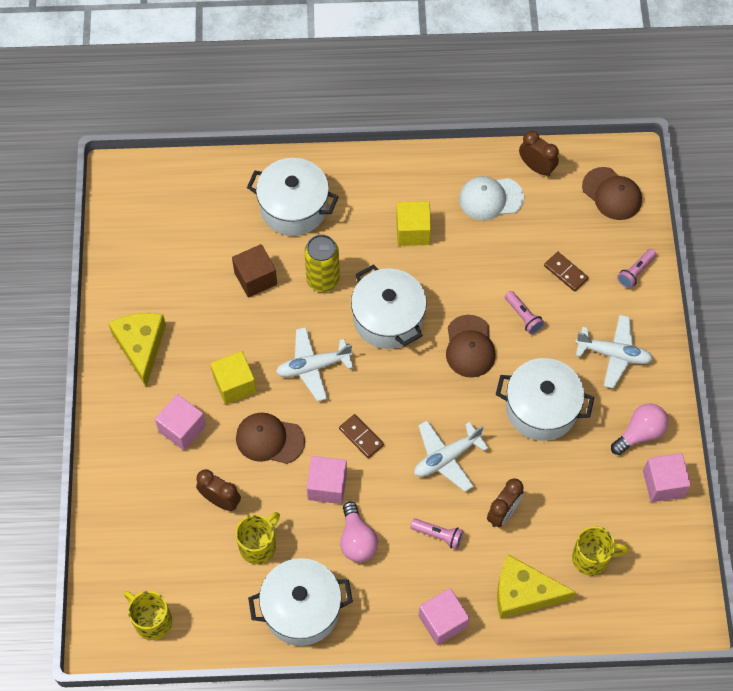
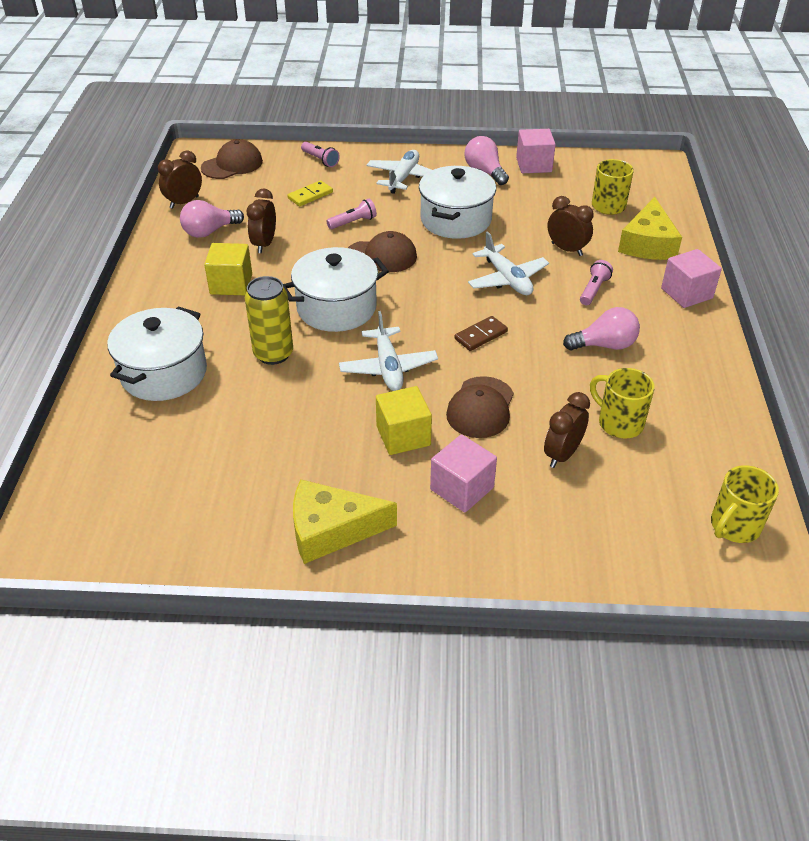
camera: 85 degrees left, 20 degrees down
brown cube [232,244,277,297] -> none
white pot [248,558,353,646] -> none
pink cube [307,456,347,504] -> none
white cap [459,176,524,220] -> pink light bulb [180,200,244,238]
brown domino [544,252,589,292] -> yellow domino [287,180,333,206]
none -> brown clock [247,188,276,253]

